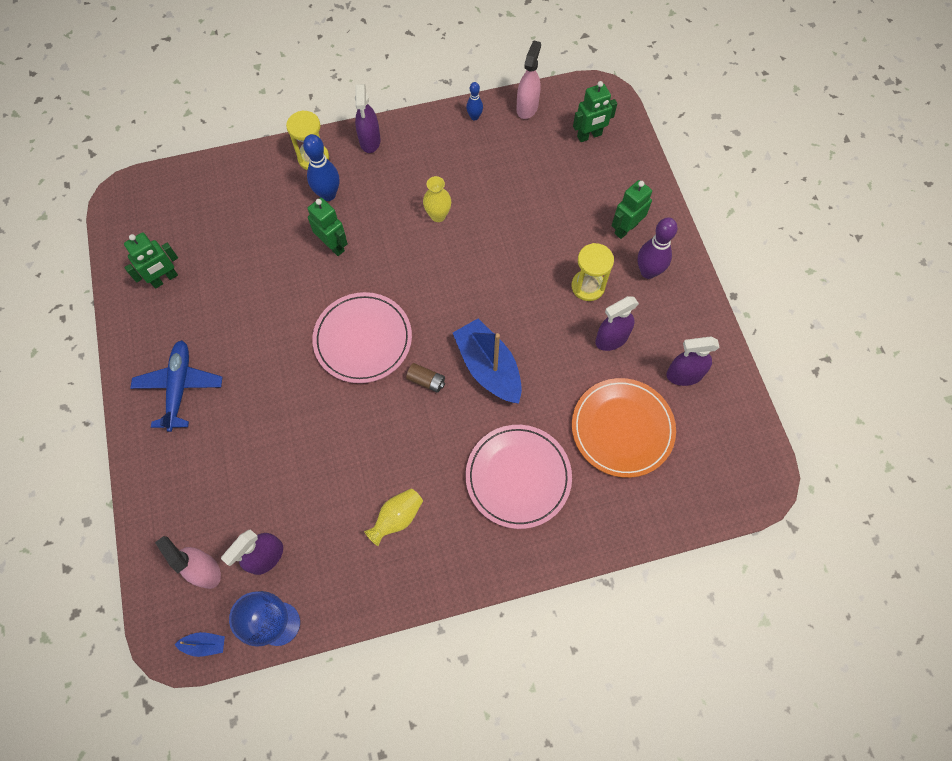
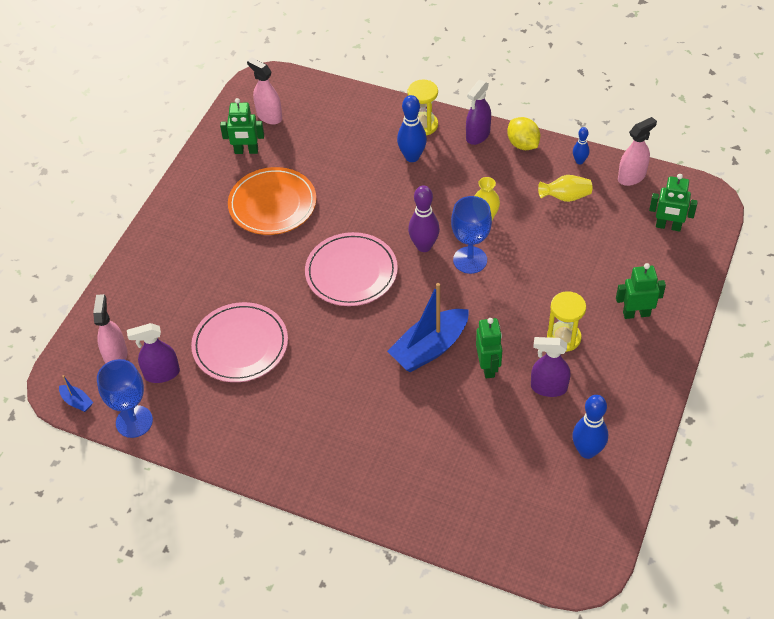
camera: 40 degrees right, 15 degrees down
blue plane [130,340,222,432] -> none
green robot [308,198,348,256] -> green robot moved to [476,318,502,379]
yellow vase [364,488,423,546] -> yellow vase moved to [538,175,592,202]
brown battery [406,363,445,393] -> none
blue boat [453,318,522,404] -> blue boat turned 135 degrees counterclockwise [387,283,469,372]
pink plate [466,425,572,529] -> pink plate moved to [191,302,288,382]
orange plate [572,378,676,478] -> orange plate moved to [228,167,316,235]
purple bowling pin [637,218,677,279] -> purple bowling pin moved to [408,185,440,252]
purple spray bottle [666,336,720,386] -> blue bowling pin [572,395,608,459]
none -> pink spray bottle [247,57,282,125]
none -> blue goblet [451,196,492,274]
none -> yellow lemon [507,117,540,150]

